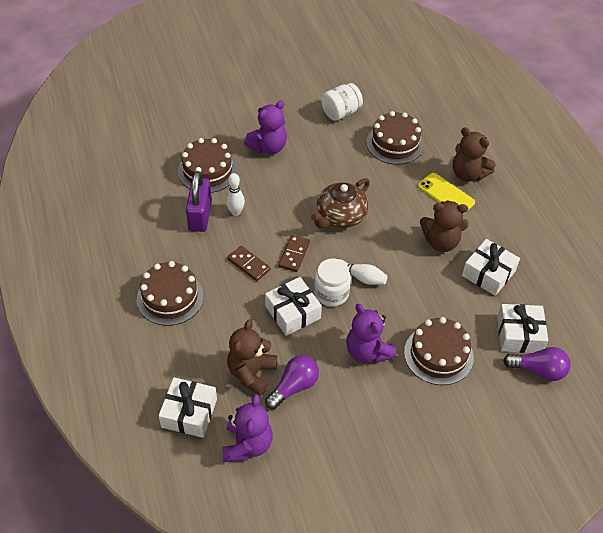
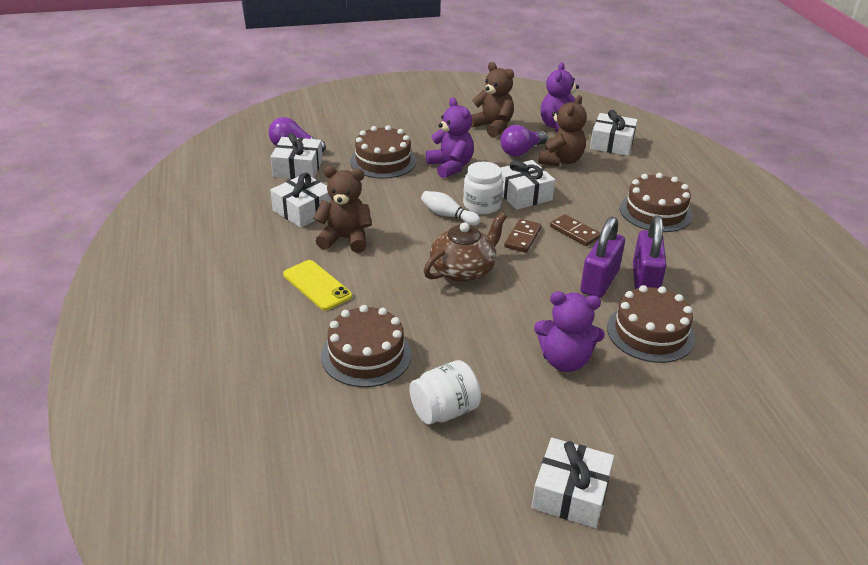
camera: 175 degrees left, 15 degrees down
white bowling pin [226,173,245,216] -> purple padlock [580,217,625,298]
purple teddy bear [244,100,287,154] -> purple teddy bear turned 135 degrees counterclockwise [534,292,605,372]
brown teddy bear [453,127,495,182] -> brown teddy bear moved to [471,62,514,137]
none -> white gift [531,438,614,528]

